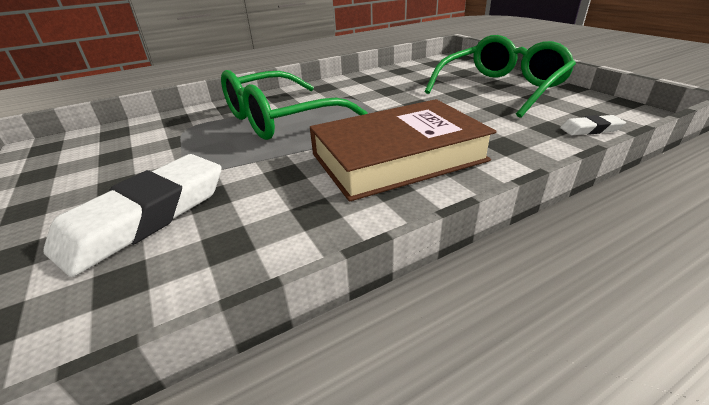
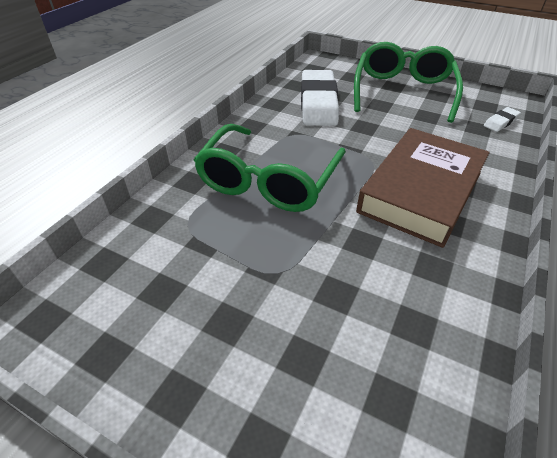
camera: 35 degrees left, 10 degrees up
white eraser [44,154,222,277] -> white eraser moved to [301,70,339,126]

